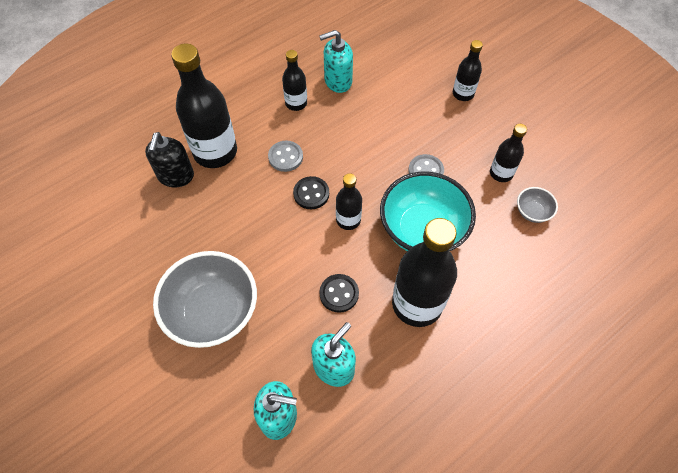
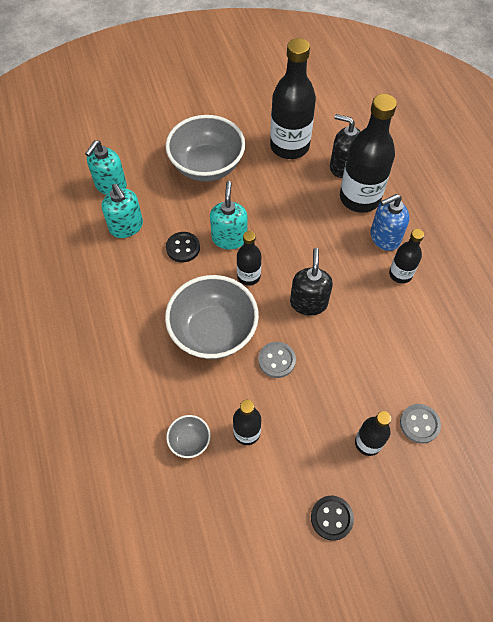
camera: 110 degrees right, 0 degrees up
grey button [268,141,303,172] -> grey button moved to [400,404,441,444]
black button [293,176,329,209] -> black button moved to [311,496,354,541]
turquoise soap dispenser [319,30,353,93] -> turquoise soap dispenser moved to [210,181,248,249]
turquoise bowl [380,172,476,251] -> grey bowl [165,275,259,359]
black bottle [392,218,457,327] -> black bottle moved to [270,38,316,159]
none -> black soap dispenser [290,248,333,316]
none -> blue soap dispenser [370,194,410,251]

